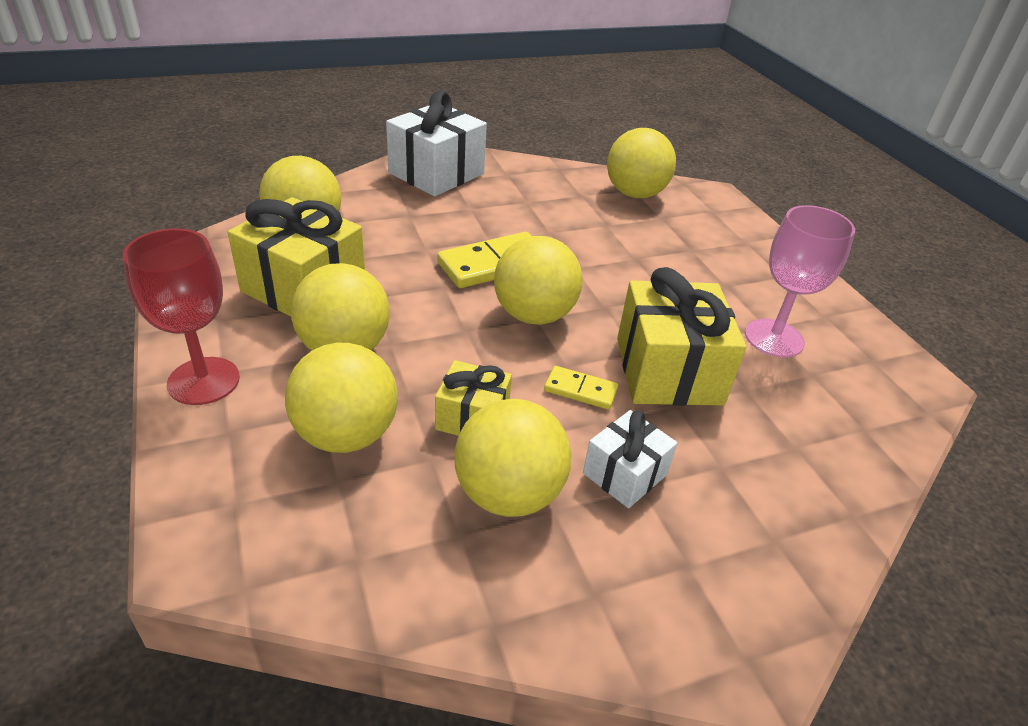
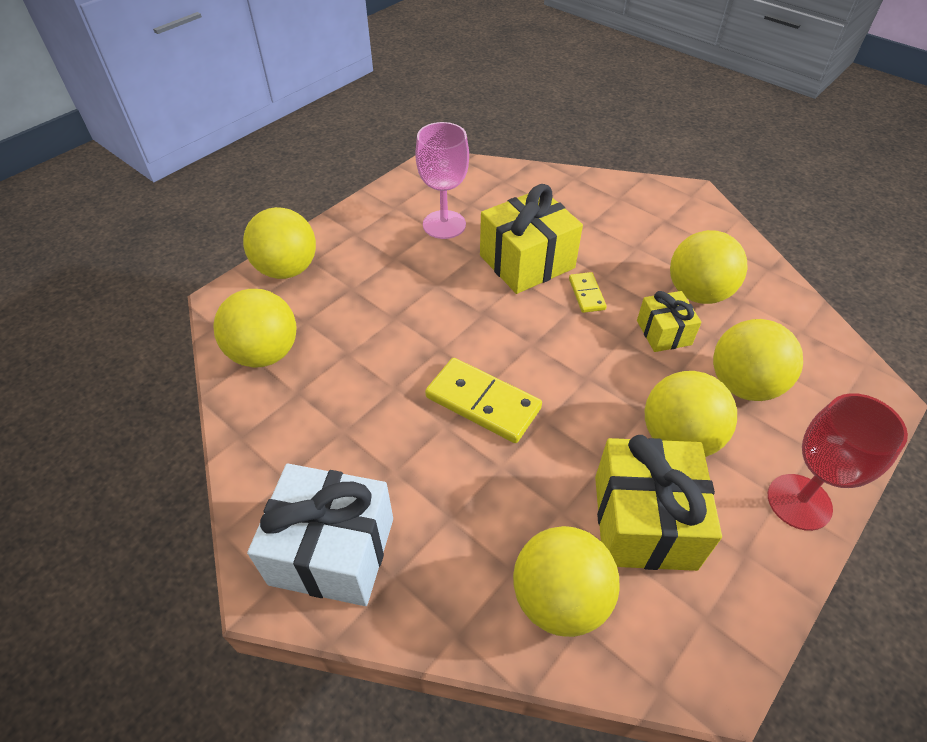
camera: 115 degrees left, 10 degrees up
yellow ball [494,236,583,325] -> yellow ball moved to [243,207,316,279]
white gift [583,410,678,508] -> none

